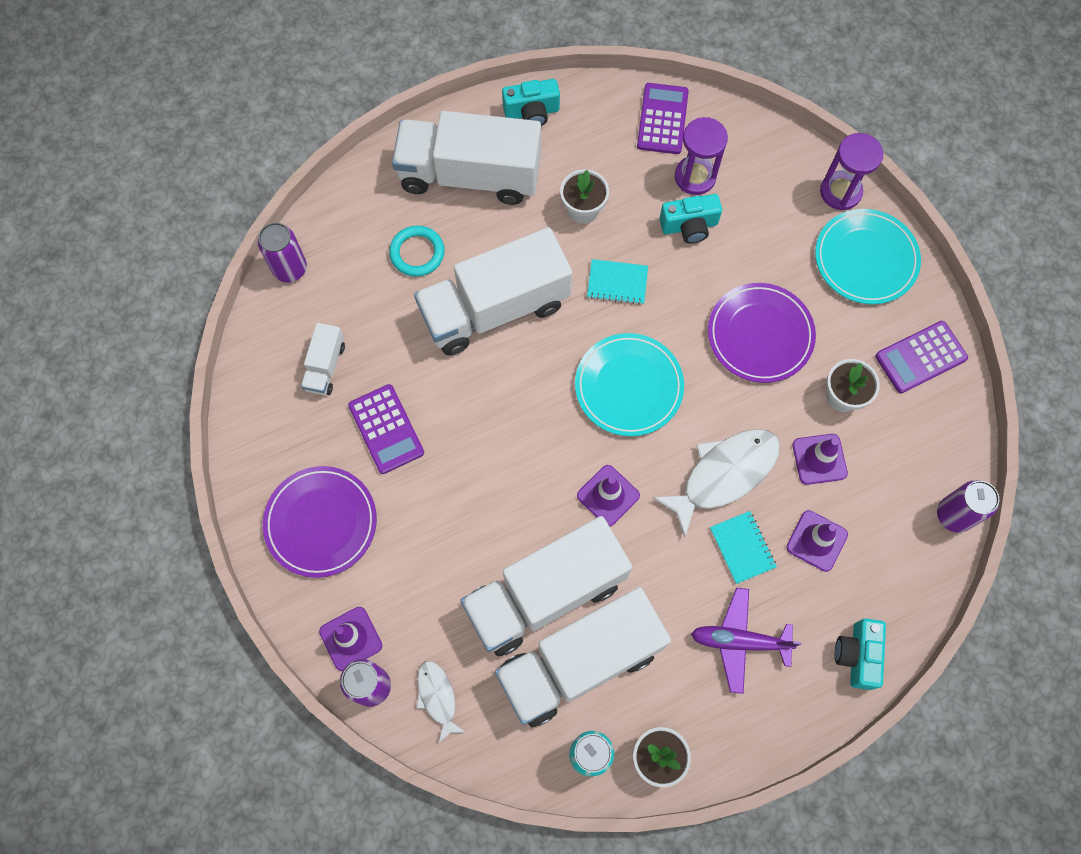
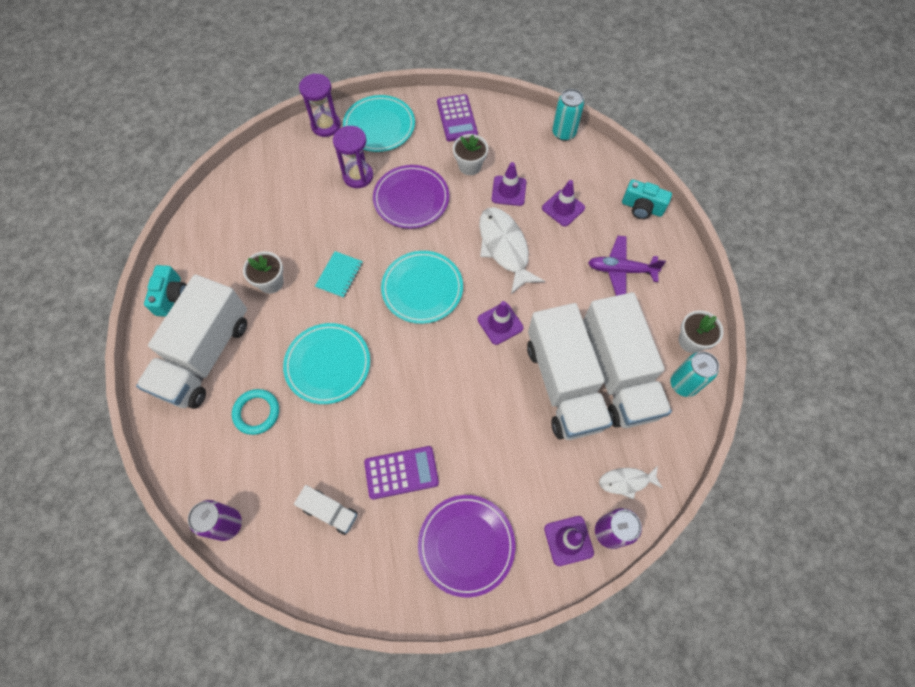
camera: 75 degrees left, 5 degrees down
white truck [414,227,572,355] -> turquoise plate [283,323,370,404]
purple calculator [637,83,689,154] -> none
turquoise camera [659,194,722,244] -> none
purple hourglass [675,117,728,195] -> purple hourglass moved to [333,126,373,188]
purple plane [691,588,801,694] -> purple plane turned 75 degrees clockwise [588,236,666,296]
turquoise notebook [710,511,777,584] -> none
purple can [937,480,999,533] -> turquoise can [552,89,584,141]

